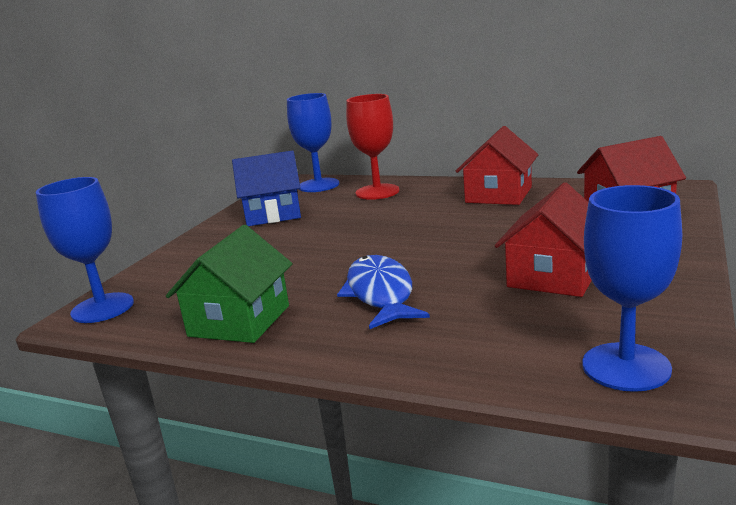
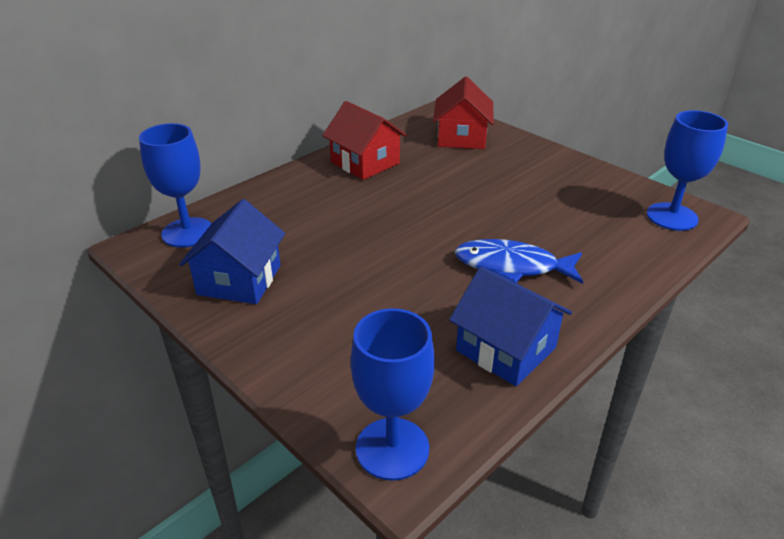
camera: 70 degrees left, 15 degrees up
green house [166,225,293,343] -> blue house [449,266,572,386]
red goblet [346,94,400,200] -> none
red house [495,182,592,297] -> none

